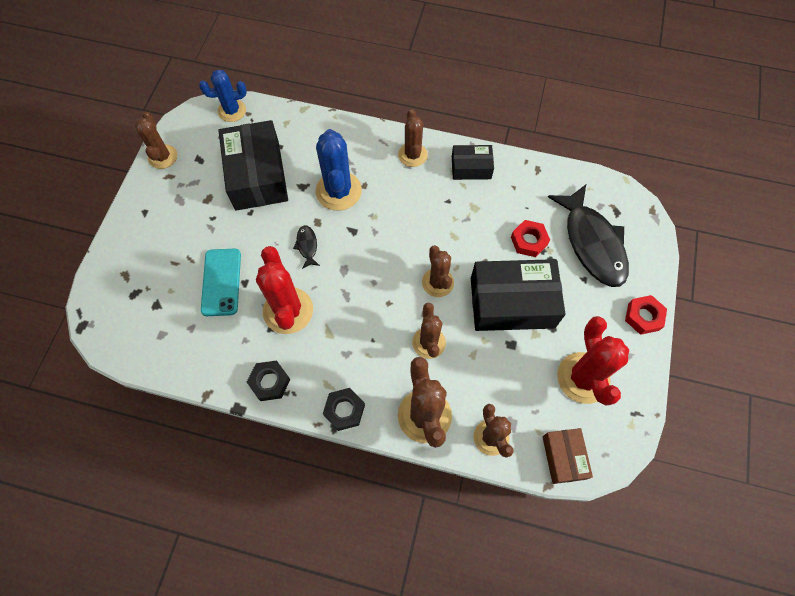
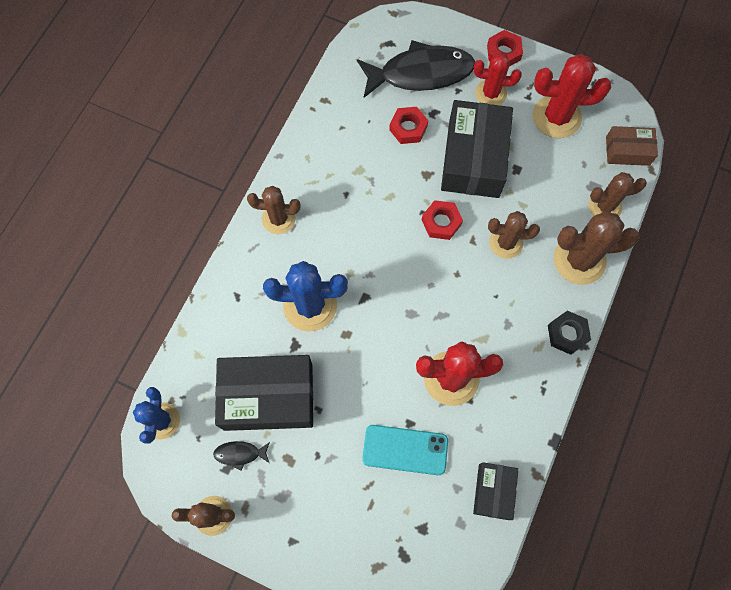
camera: 80 degrees left, 5 degrees up
black nut [247,360,290,401] -> none
black fish [293,225,320,269] -> black fish moved to [213,441,270,471]
brown cactus [422,245,454,297] -> red nut [422,200,463,240]
black box [452,145,494,180] -> black box moved to [473,462,519,520]
none -> red cactus [473,53,522,105]

